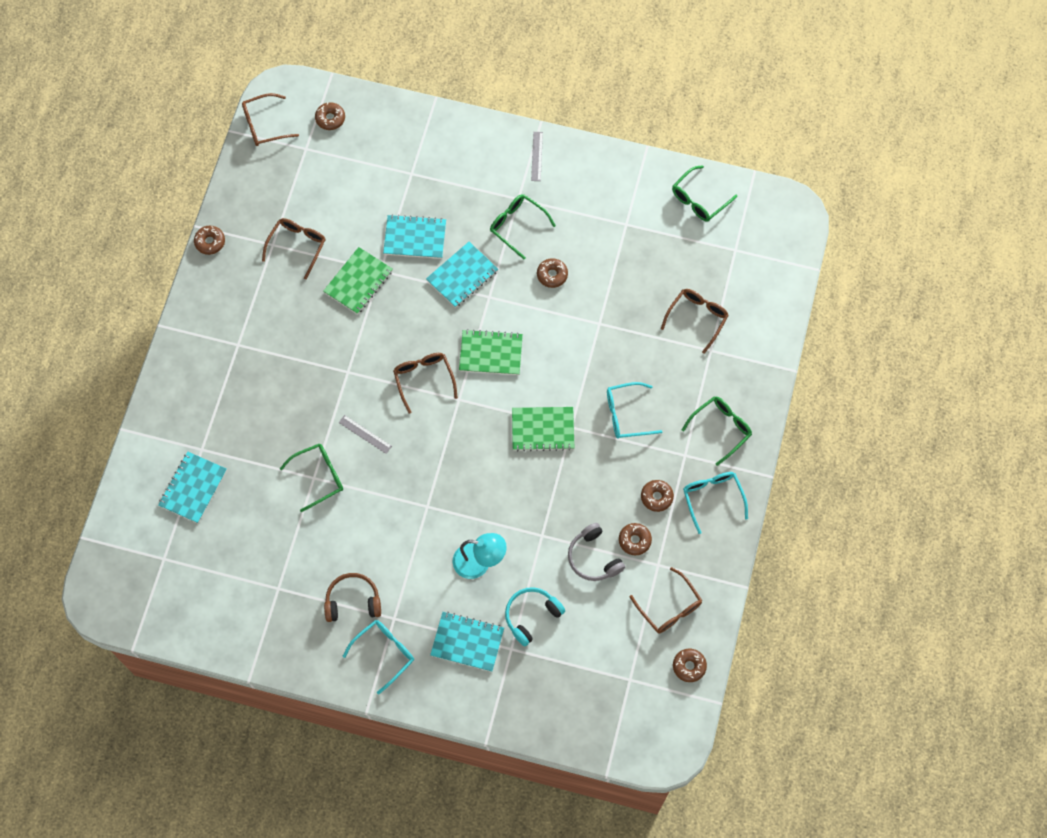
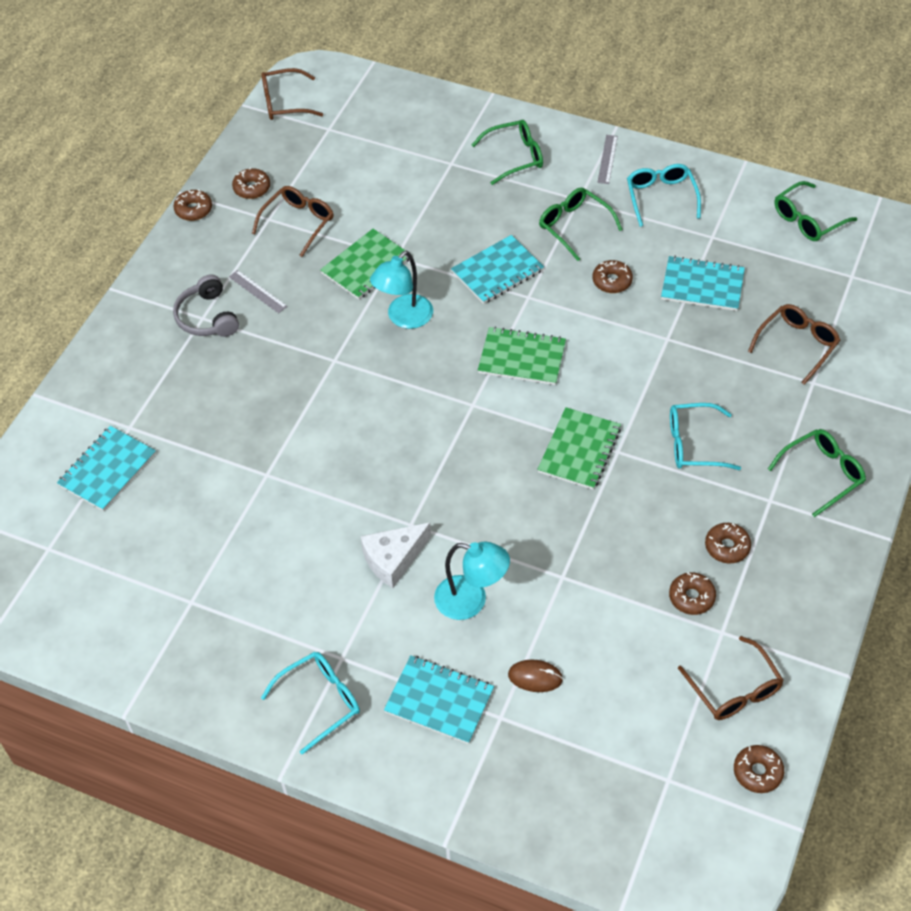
camera: 10 degrees right, 15 degrees down
green glasses [280,444,343,512] -> green glasses moved to [472,120,543,185]
brown donut [315,102,345,130] -> brown donut moved to [232,167,270,199]
brown headphones [324,573,381,622] -> none
grey ruler [339,415,392,454] -> grey ruler moved to [229,270,287,313]
turquoise notebook [383,214,446,259] -> turquoise notebook moved to [661,256,745,311]
brown glasses [393,353,458,414] -> none
turquoise headphones [505,587,565,646] -> brown mouse [508,659,563,692]
green notebook [512,407,574,451] -> green notebook turned 75 degrees counterclockwise [537,407,621,490]
grey headphones [568,523,625,581] -> grey headphones moved to [173,275,239,337]
turquoise glasses [683,472,748,534] -> turquoise glasses moved to [627,164,701,227]
none -> white cheese [361,523,431,588]
none -> turquoise lamp [370,251,433,329]

